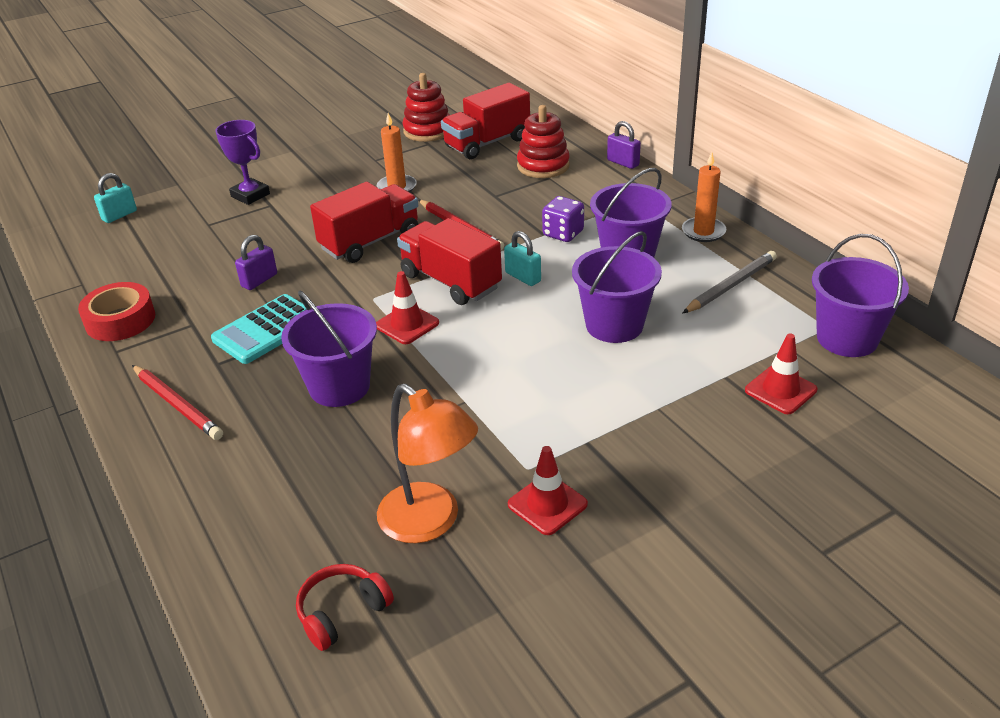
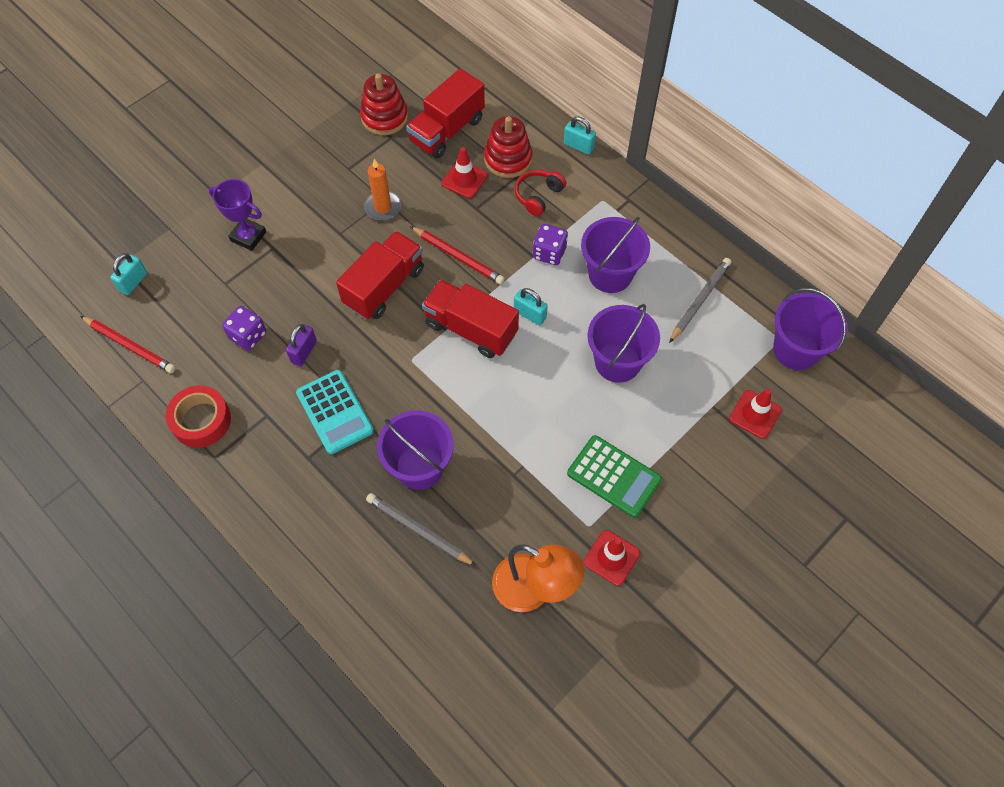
camera: 15 degrees left, 25 degrees up
red pencil [132,365,223,440] -> red pencil moved to [80,316,176,373]
turquoise calculator [211,294,307,364] -> turquoise calculator turned 60 degrees counterclockwise [296,370,374,454]
red headphones [296,564,394,651] -> red headphones moved to [515,170,566,216]
red traffic cone [376,271,439,344] -> red traffic cone moved to [441,147,488,198]
purple padlock [607,121,641,169] -> turquoise padlock [564,117,596,155]
orange candle [682,152,726,242] -> none
none -> purple dice [222,306,266,351]
none -> grey pencil [366,493,476,566]
none -> green calculator [567,435,662,518]

